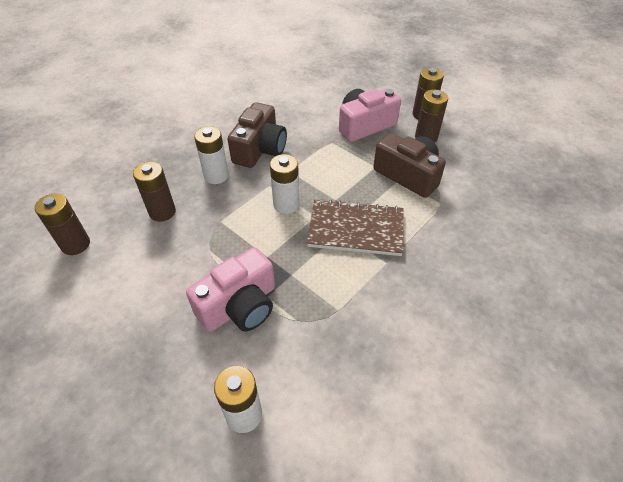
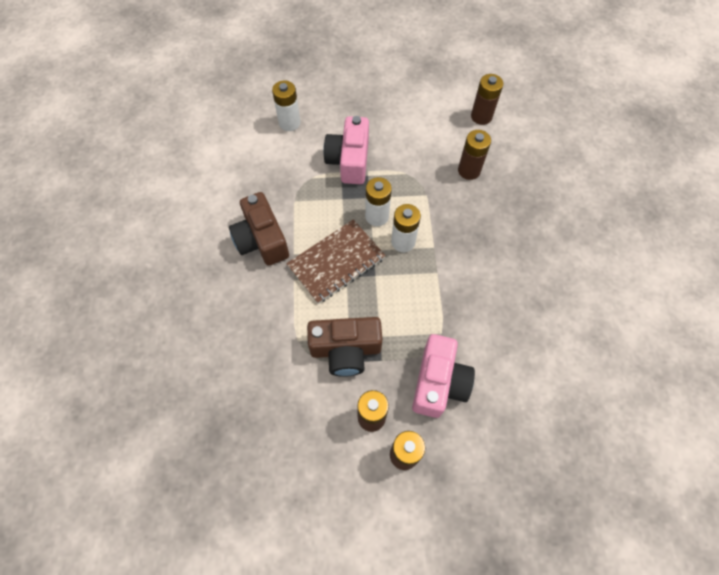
camera: 135 degrees right, 15 degrees up
white battery [194,126,229,184] -> white battery moved to [365,177,392,226]
brown camera [227,102,287,168] -> brown camera moved to [229,192,289,266]

